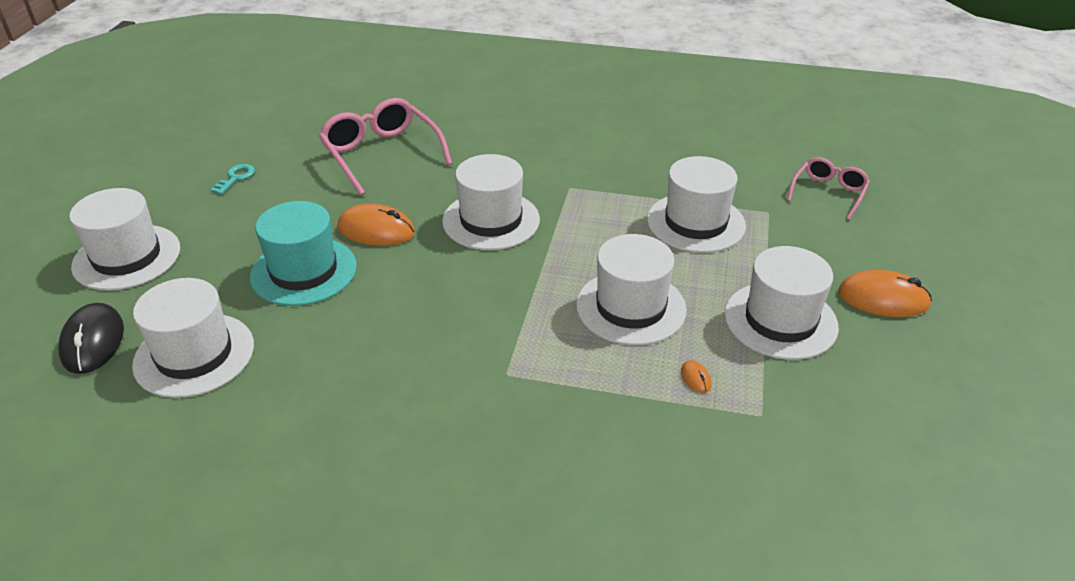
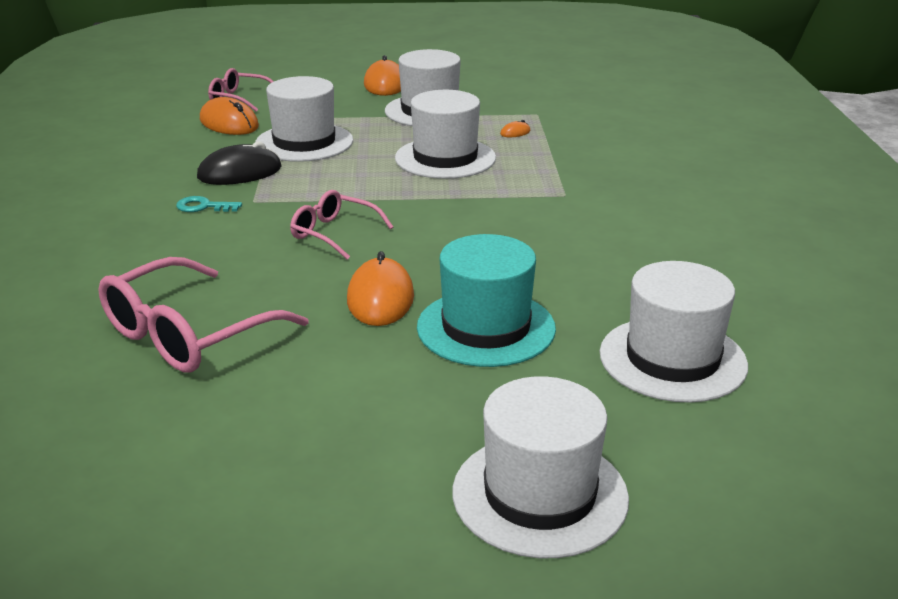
camera: 105 degrees left, 10 degrees down
black mouse [58,303,124,374] -> black mouse moved to [197,141,281,185]
turquoise key [211,164,255,195] -> turquoise key moved to [176,196,242,212]
white hat [442,154,540,250] -> pink glasses [290,190,393,259]
none -> orange mouse [200,97,259,135]

